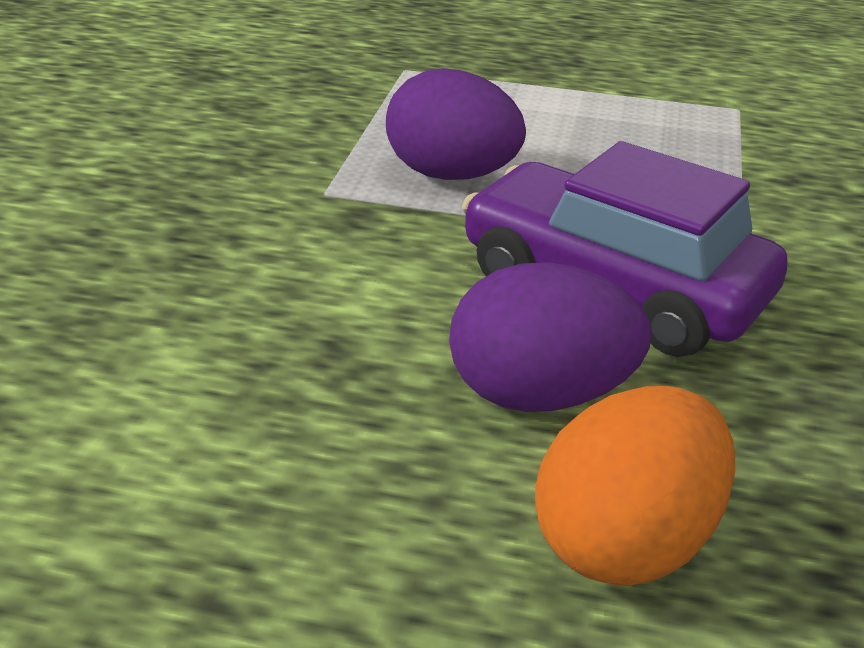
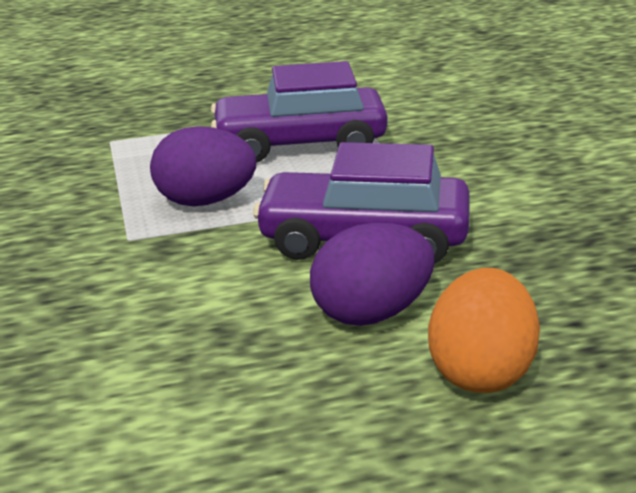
camera: 25 degrees left, 5 degrees down
none -> purple car [211,61,387,163]

